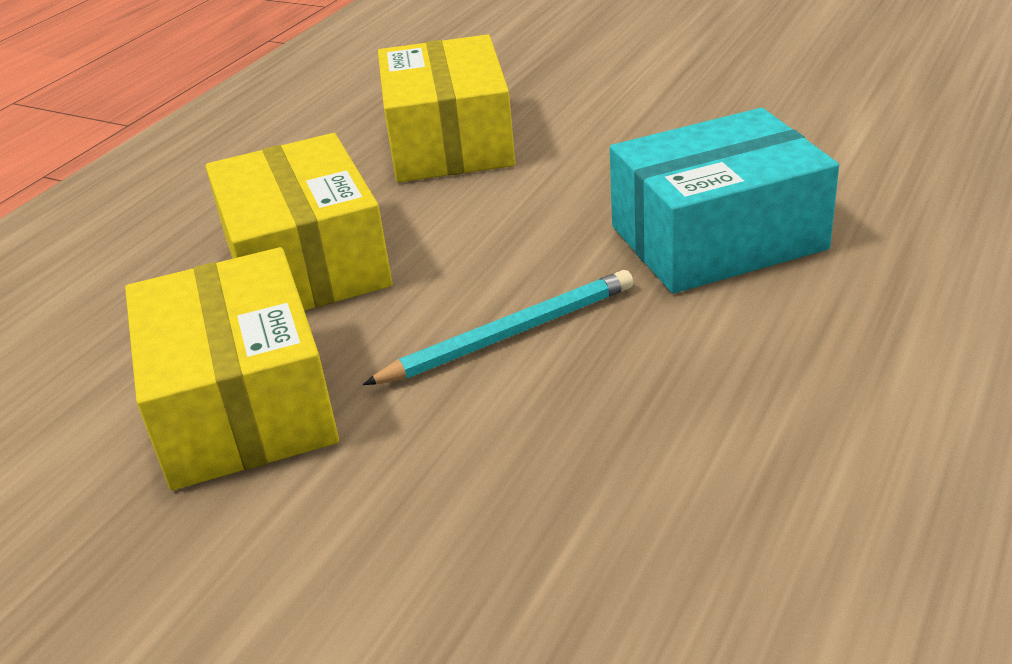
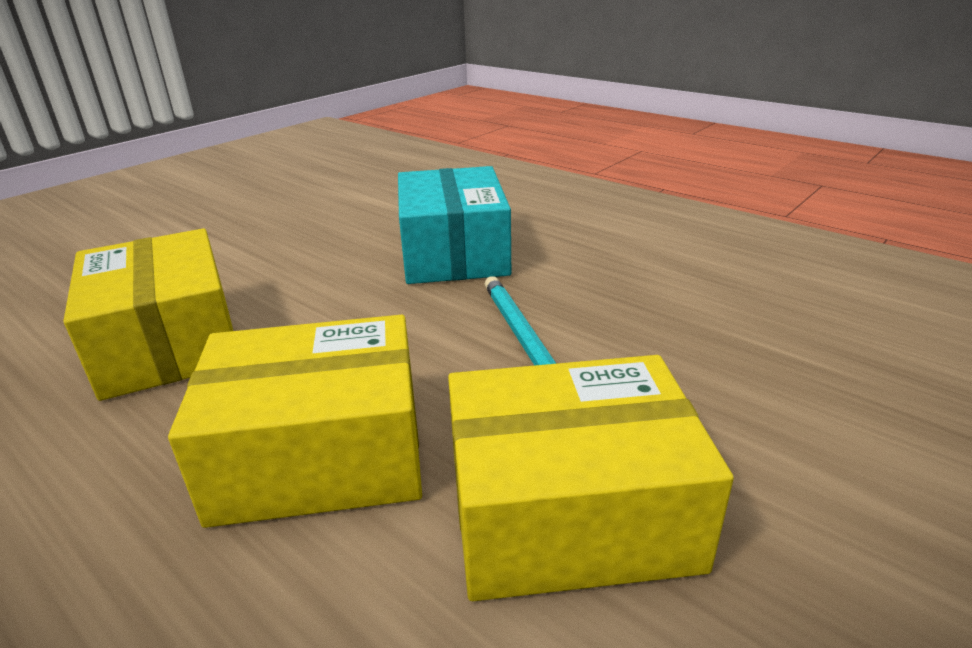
camera: 80 degrees left, 5 degrees down
yellow box [378,34,515,182] -> yellow box turned 60 degrees clockwise [63,228,233,401]

